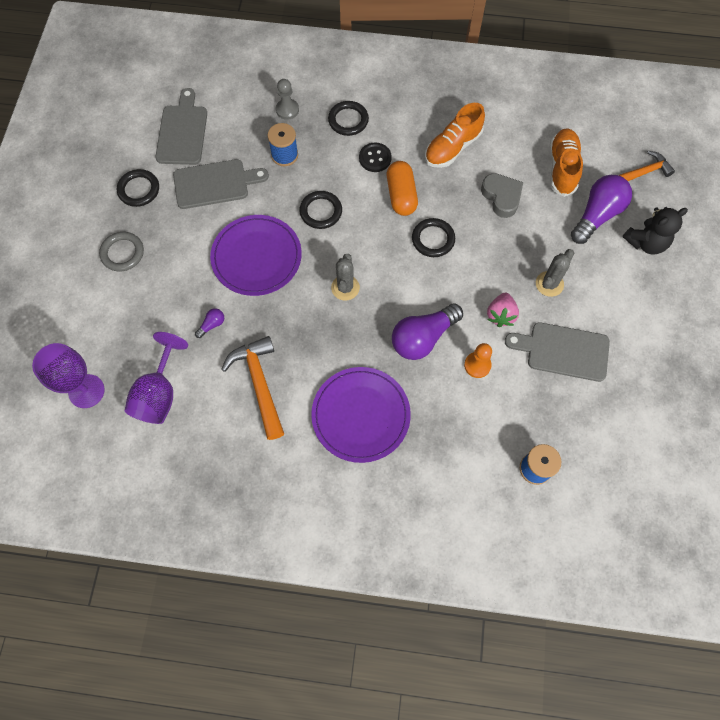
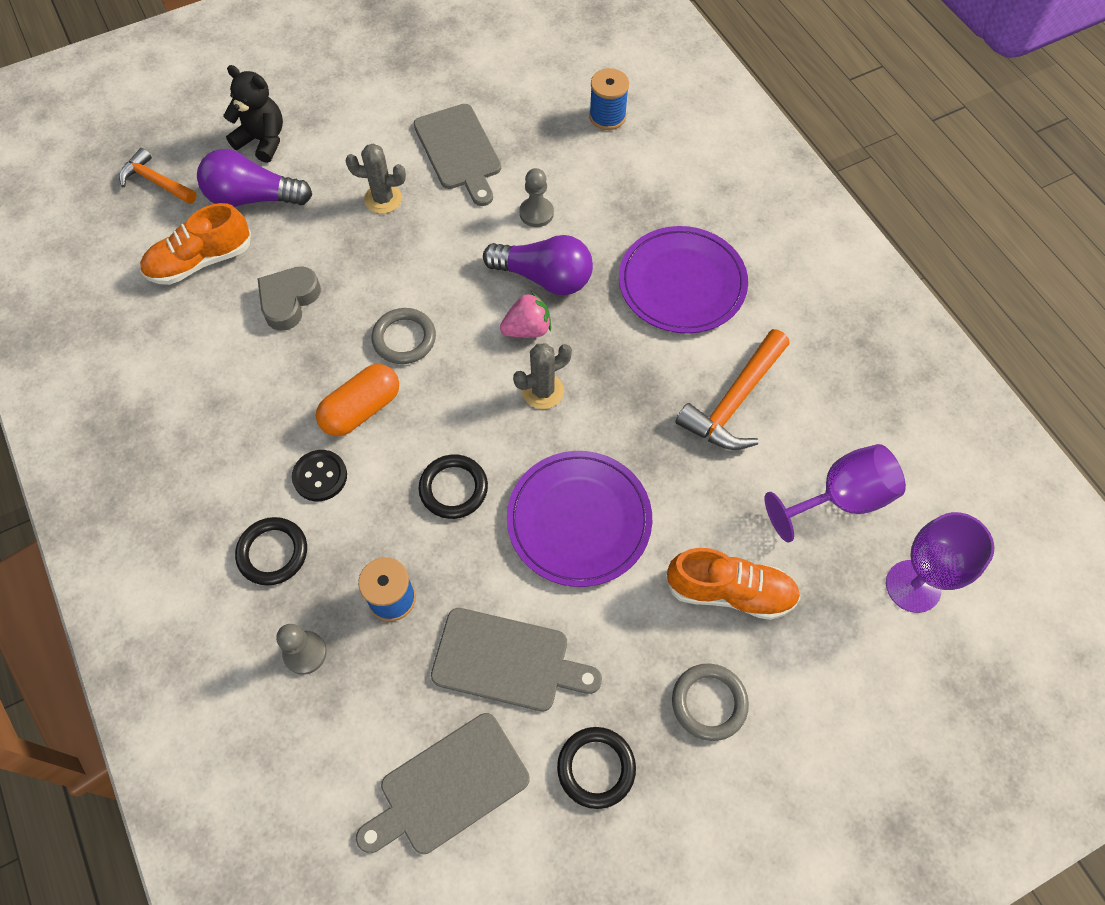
camera: 125 degrees left, 5 degrees down
grey cutting board [173,159,269,209] -> grey cutting board turned 150 degrees clockwise [431,608,602,711]
purple light bulb [195,308,224,338] -> none
black ring [412,218,455,257] -> grey ring [372,308,436,364]
orange shoe [425,103,485,168] -> orange shoe moved to [665,548,801,620]
orange pawn [464,343,492,378] -> grey pawn [519,168,554,227]
pink strawberry [487,293,519,327] -> pink strawberry moved to [500,292,551,338]

